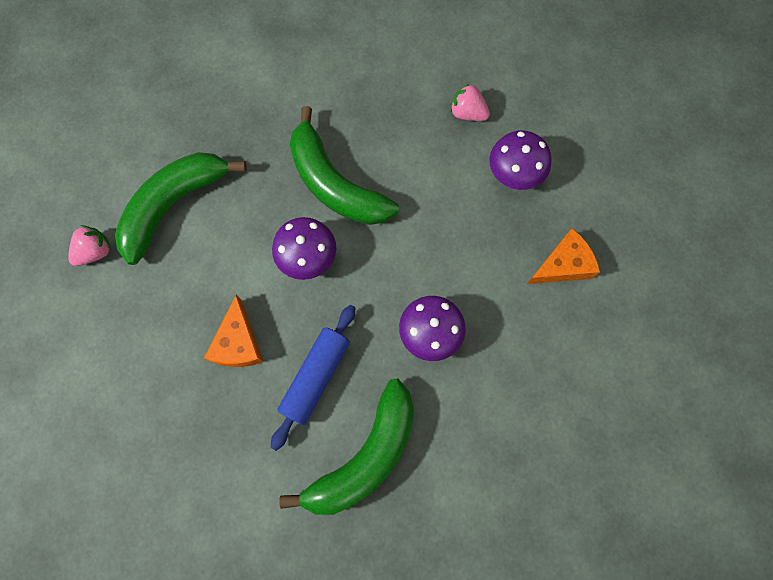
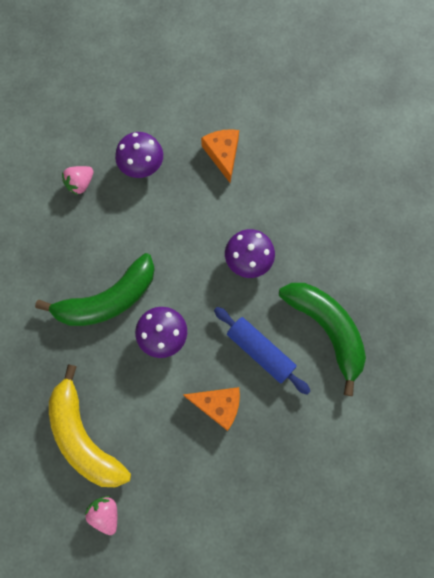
camera: 75 degrees left, 0 degrees up
green banana [115,152,247,265] -> yellow banana [49,364,131,487]

